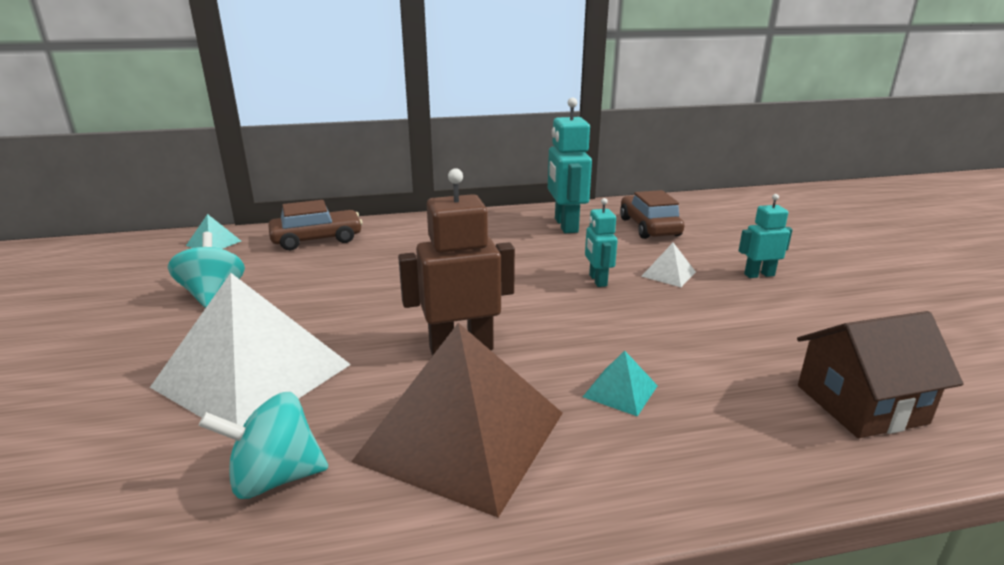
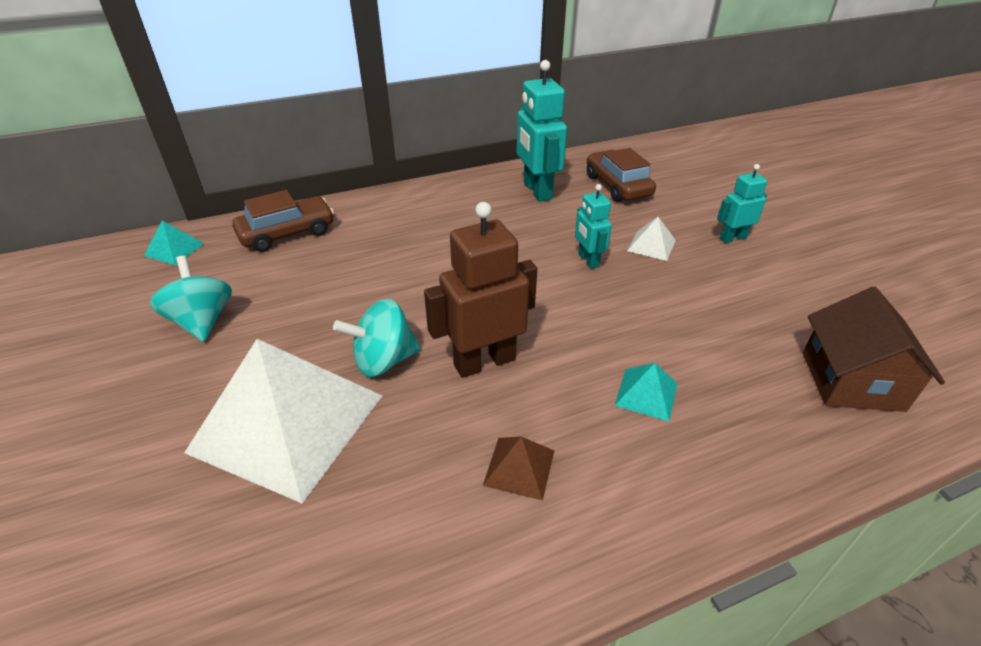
camera: 10 degrees left, 15 degrees up
turquoise spinning top [199,392,328,499] -> turquoise spinning top moved to [333,299,421,377]
brown pyramid [351,323,563,518] -> brown pyramid [483,437,554,501], size x0.41
brown house [797,311,963,438] -> brown house turned 60 degrees counterclockwise [803,287,945,412]

